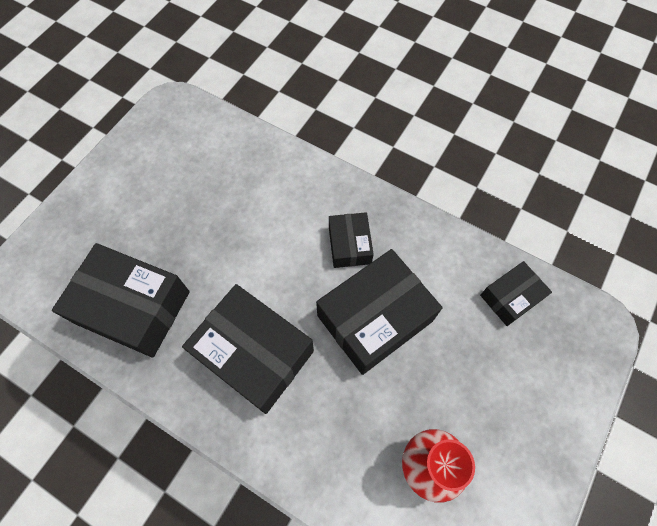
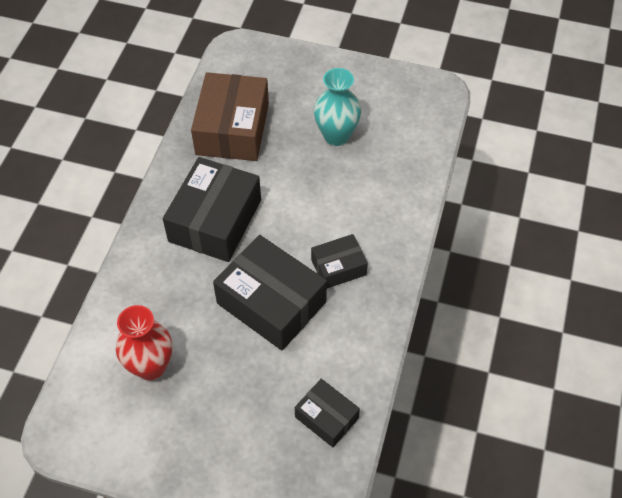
camera: 75 degrees right, 10 degrees down
black box [52,243,190,358] -> brown box [191,72,269,161]
none -> turquoise vase [314,68,361,146]

